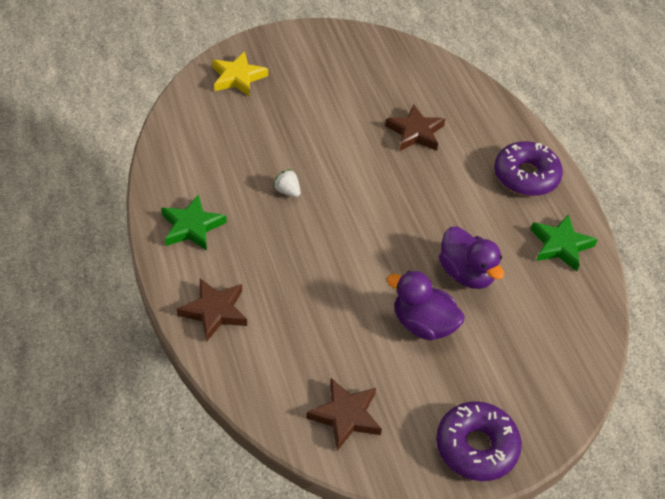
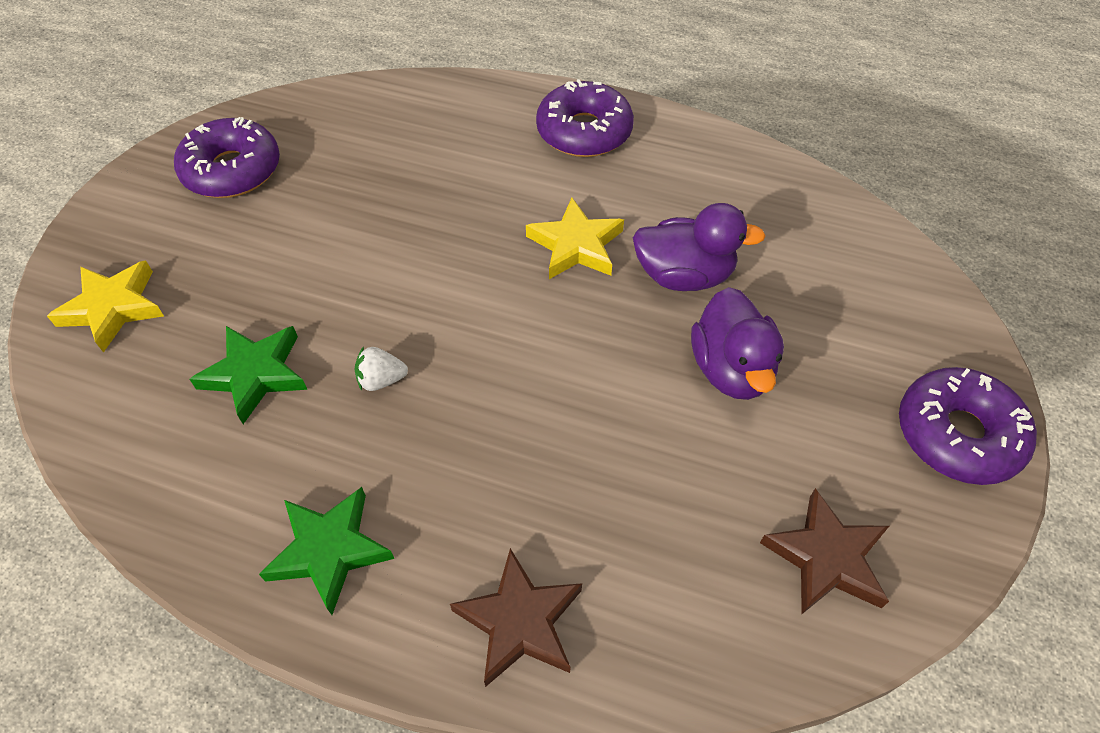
camera: 50 degrees left, 5 degrees up
brown star [385,104,445,151] -> none
purple duck [387,271,465,340] -> purple duck turned 75 degrees counterclockwise [691,287,784,400]
green star [530,214,598,272] -> green star moved to [189,326,308,424]
none -> purple donut [174,117,280,198]
none -> yellow star [526,198,624,279]

